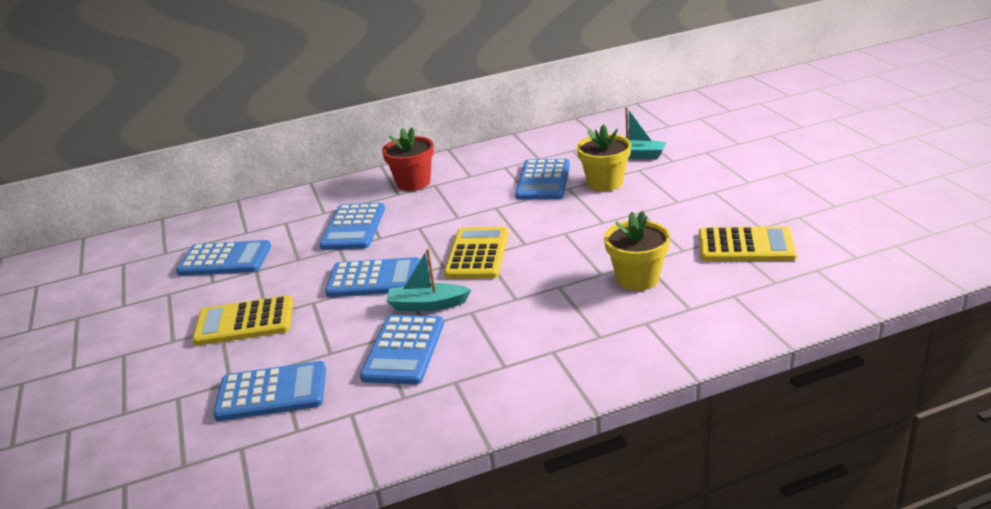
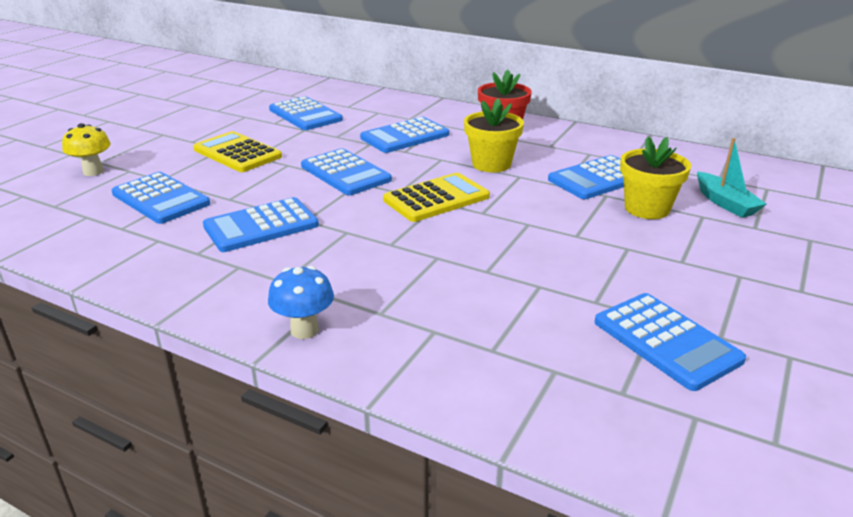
camera: 45 degrees right, 0 degrees up
turquoise boat [386,249,471,311] -> none
yellow flower pot [604,211,670,291] -> yellow flower pot moved to [464,98,524,172]
yellow calculator [699,226,797,261] -> blue calculator [595,293,746,391]
none -> yellow mushroom [62,123,111,176]
none -> blue mushroom [268,266,334,339]

